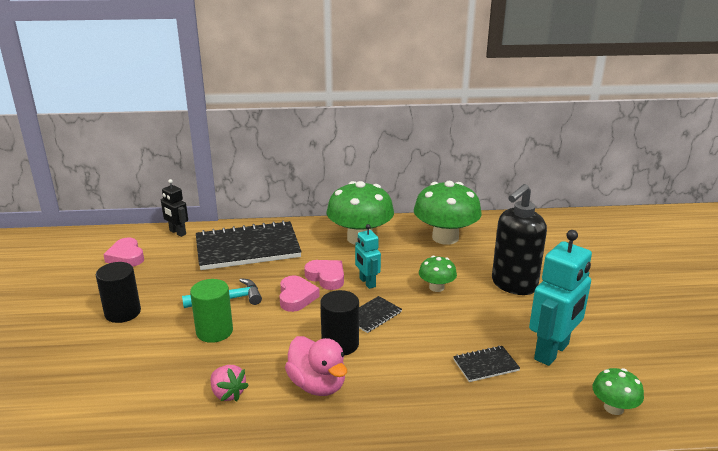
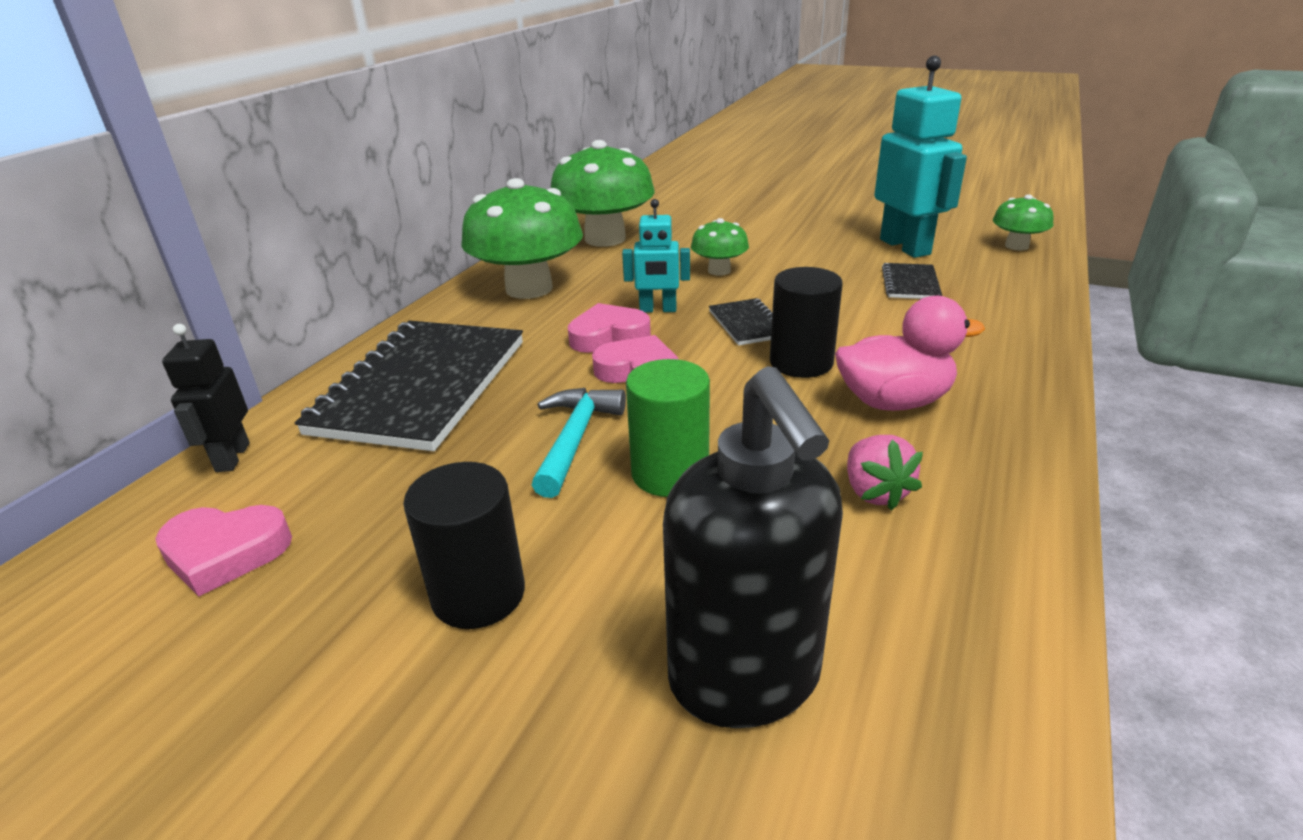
camera: 60 degrees left, 5 degrees up
black robot [161,179,188,237] -> black robot turned 105 degrees clockwise [162,324,250,472]
pink strawberry [210,365,249,401] -> pink strawberry turned 90 degrees clockwise [847,435,923,511]
black soap dispenser [492,184,547,295] -> black soap dispenser moved to [663,366,843,728]

